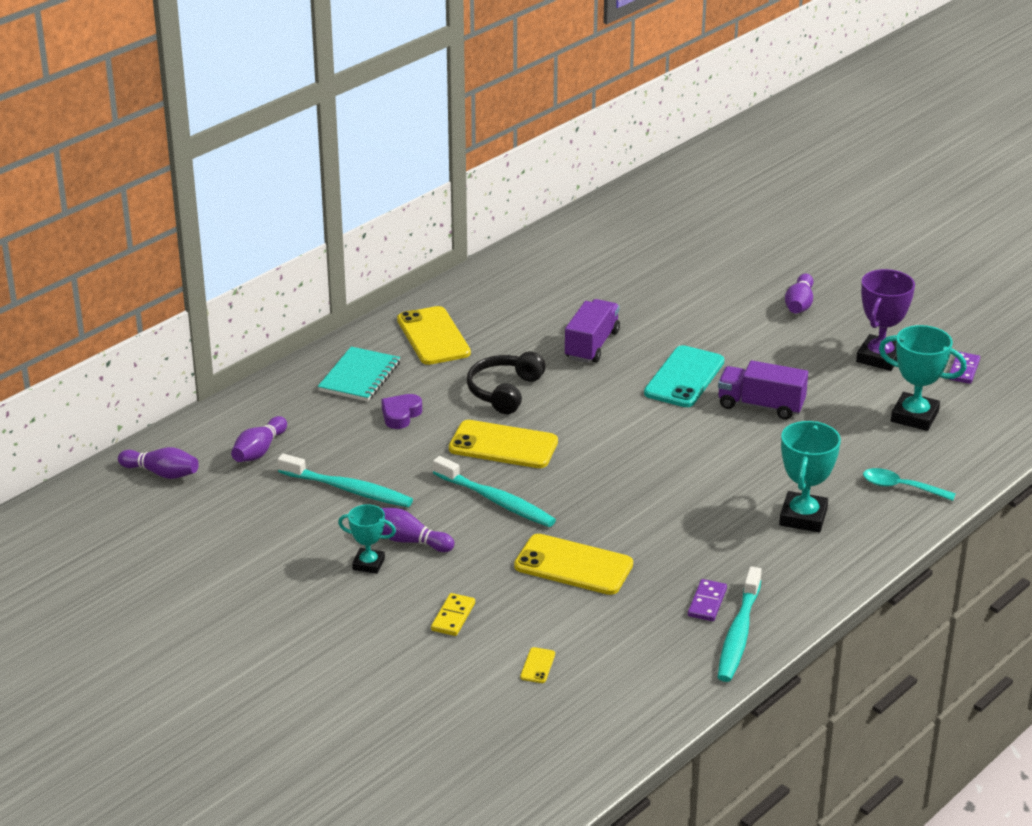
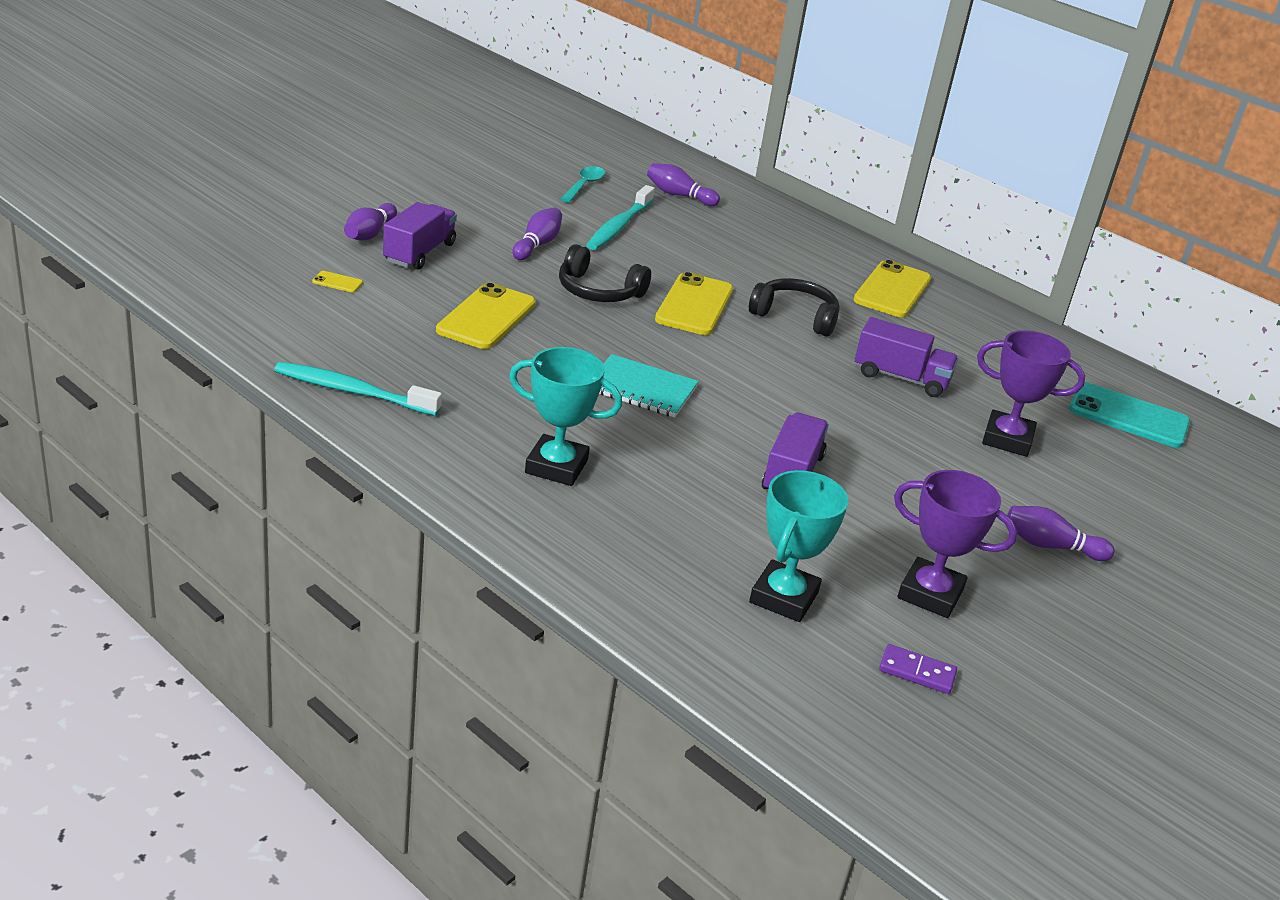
camera: 85 degrees right, 0 degrees up
purple bowling pin [118,447,199,479] -> purple bowling pin moved to [344,203,397,241]
turquoise notebook [318,347,400,402] -> turquoise notebook moved to [599,354,699,418]
turquoise trophy [338,504,396,574] -> none
purple heart [381,394,422,429] -> none
yellow phone [397,306,471,365] -> yellow phone turned 45 degrees counterclockwise [854,260,931,317]
yellow domino [431,593,475,636] -> purple truck [383,202,457,270]
turquoise toothbrush [433,456,556,527] -> black headphones [559,244,651,302]
turquoise phone [644,345,724,407] -> turquoise phone moved to [1069,382,1190,448]
purple domino [688,579,727,621] -> none
turquoise spoon [863,468,956,501] -> turquoise spoon moved to [560,166,605,203]
none -> purple trophy [977,330,1085,457]

